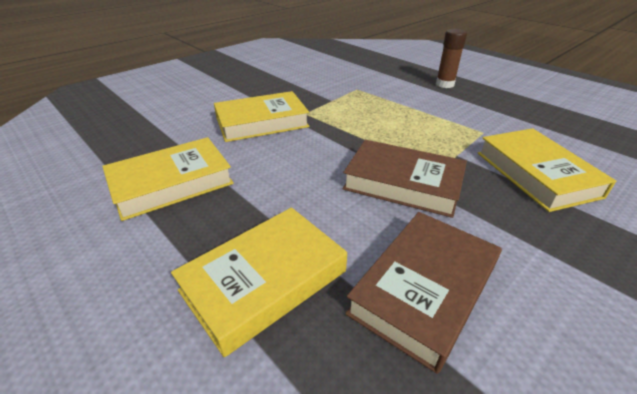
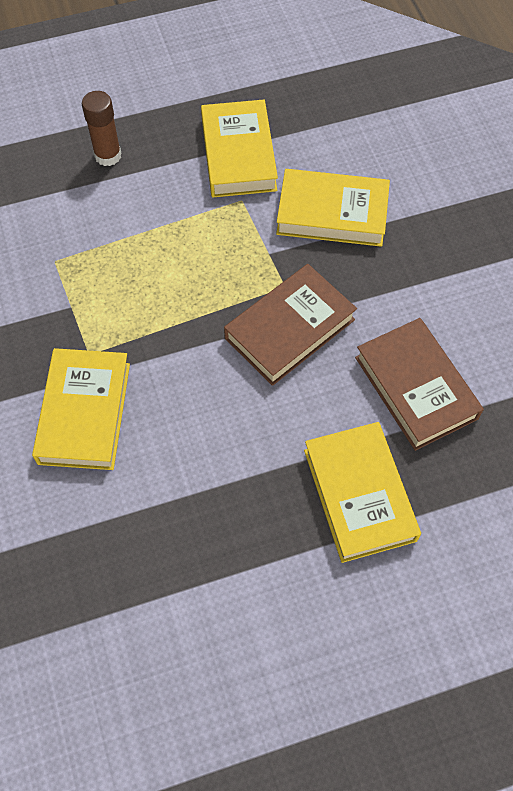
camera: 65 degrees left, 25 degrees up
yellow book [102,137,234,221] -> yellow book moved to [201,100,278,197]

